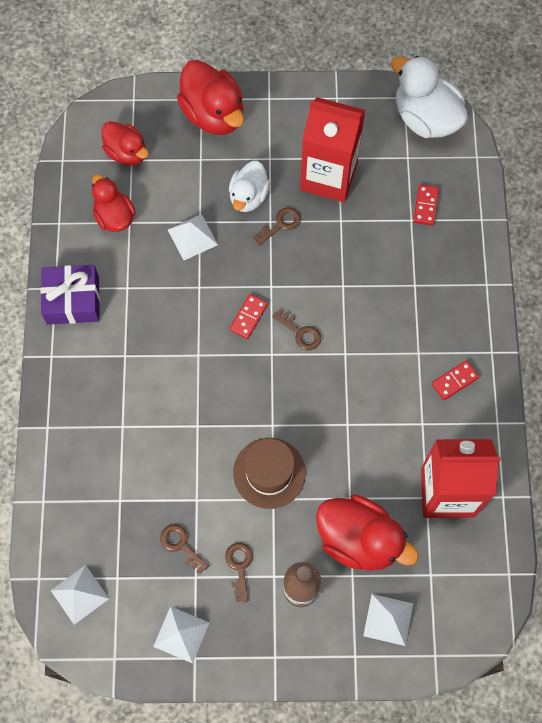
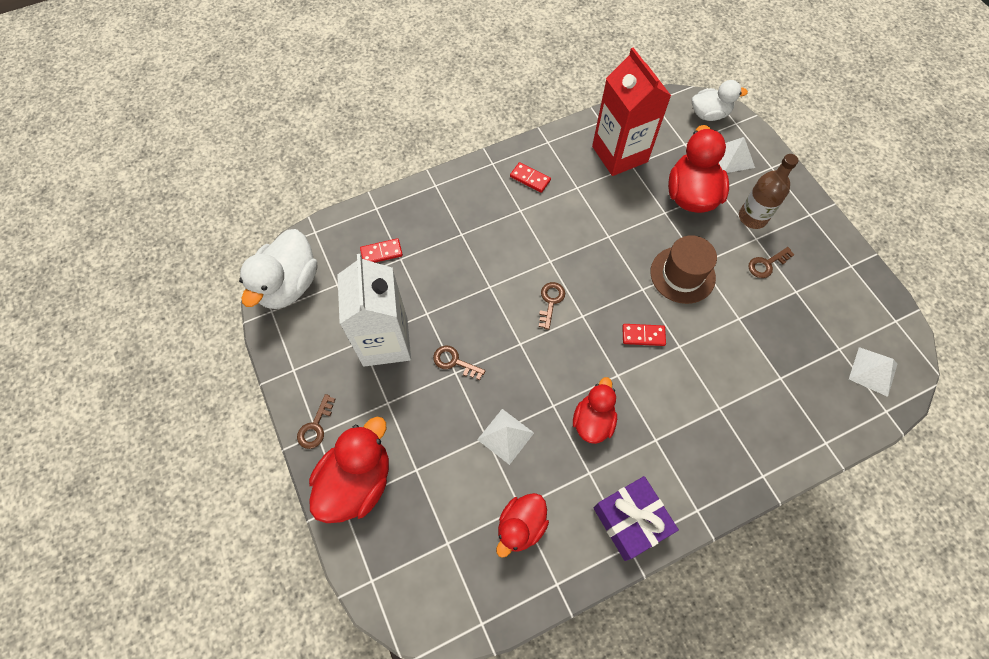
camera: 115 degrees left, 5 degrees down
red duck [102,121,149,166] -> red duck moved to [573,377,617,444]
white pyramid [153,606,210,663] -> none
brown key [160,524,209,574] -> brown key moved to [297,394,336,449]
white duck [229,161,270,212] -> white duck moved to [692,80,748,121]
red domino [229,294,268,339] -> red domino moved to [622,324,666,346]
red carton [300,97,365,202] -> white carton [337,254,411,367]

